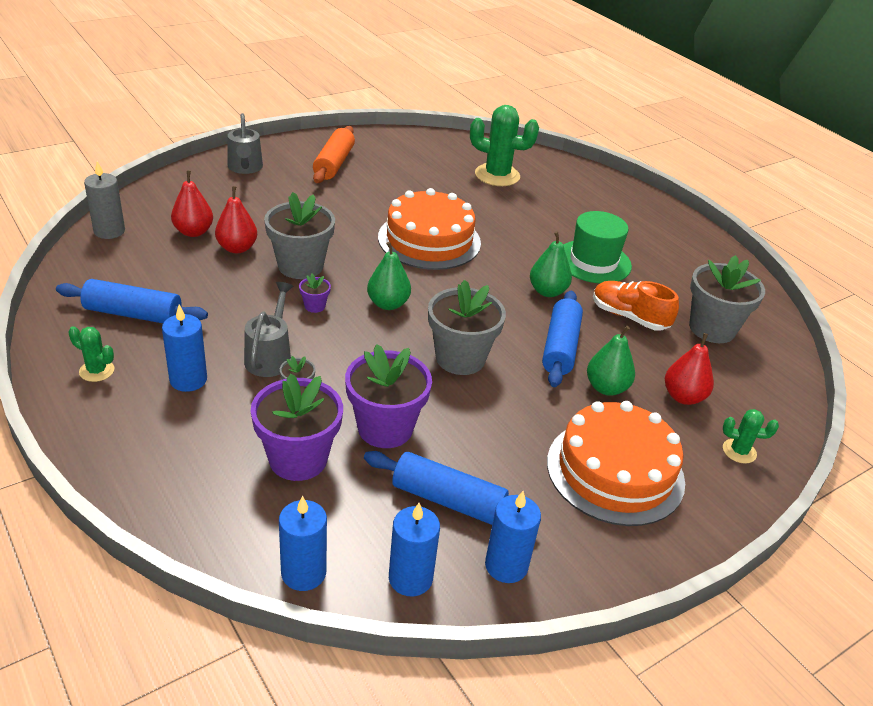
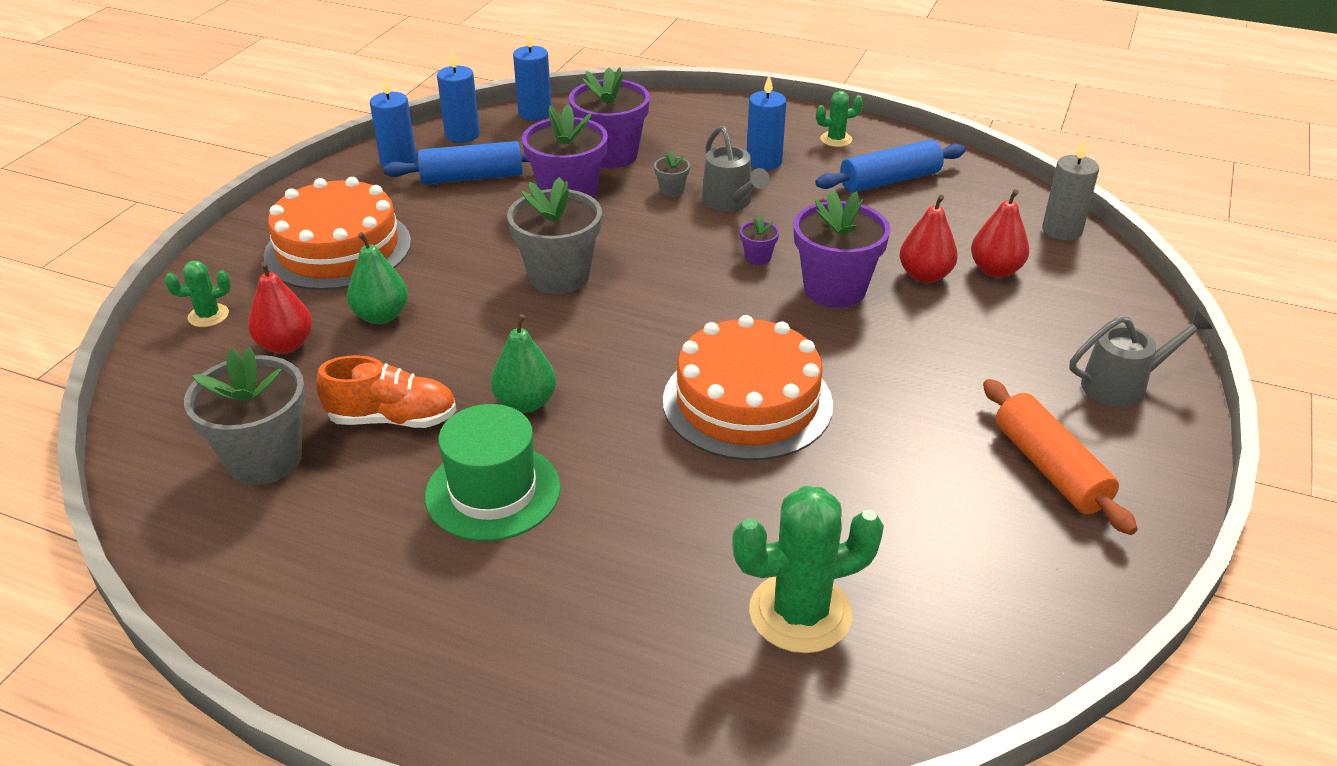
camera: 150 degrees right, 0 degrees up
grey watering can [228,113,263,174] -> grey watering can turned 120 degrees clockwise [1070,310,1213,408]
grey flower pot [264,192,335,279] -> purple flower pot [794,190,891,308]
green pear [367,241,411,310] -> none
blue rolling pin [542,291,583,387] -> none

